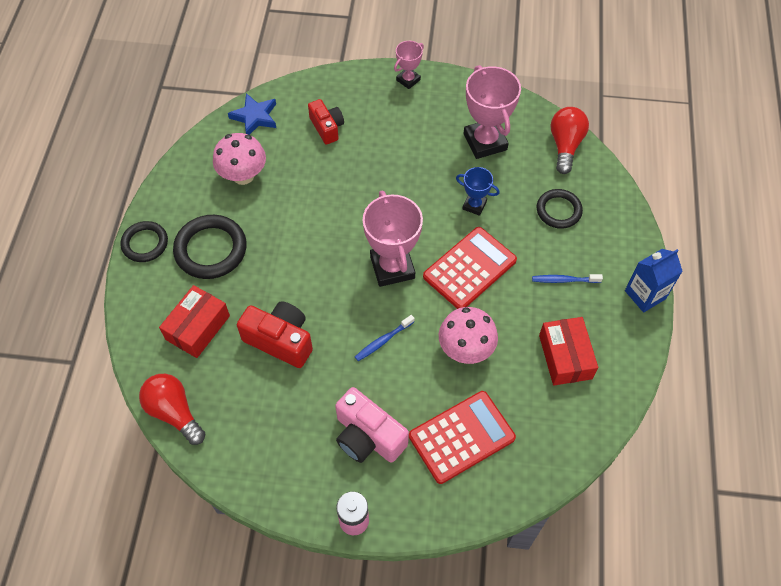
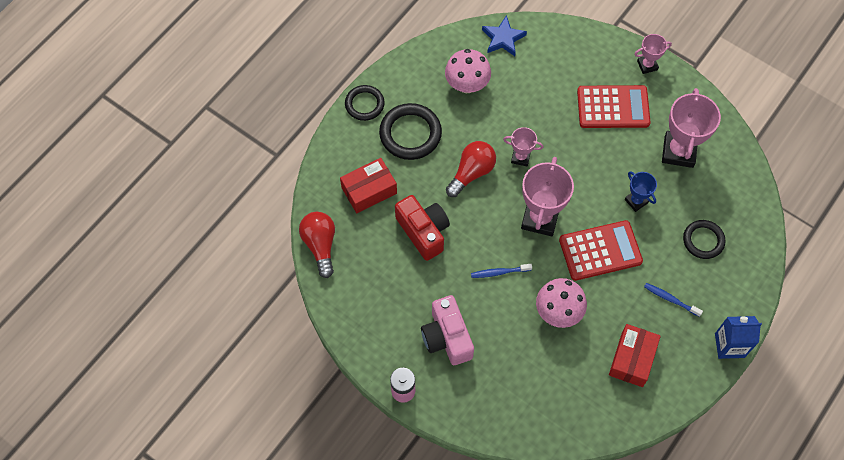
camera: 30 degrees right, 5 degrees up
red camera [308,99,344,145] -> none
red calculator [409,391,516,484] -> red calculator moved to [577,85,650,128]
red light bulb [551,107,589,174] -> red light bulb moved to [446,141,496,197]
none -> pink trophy [503,127,544,166]

